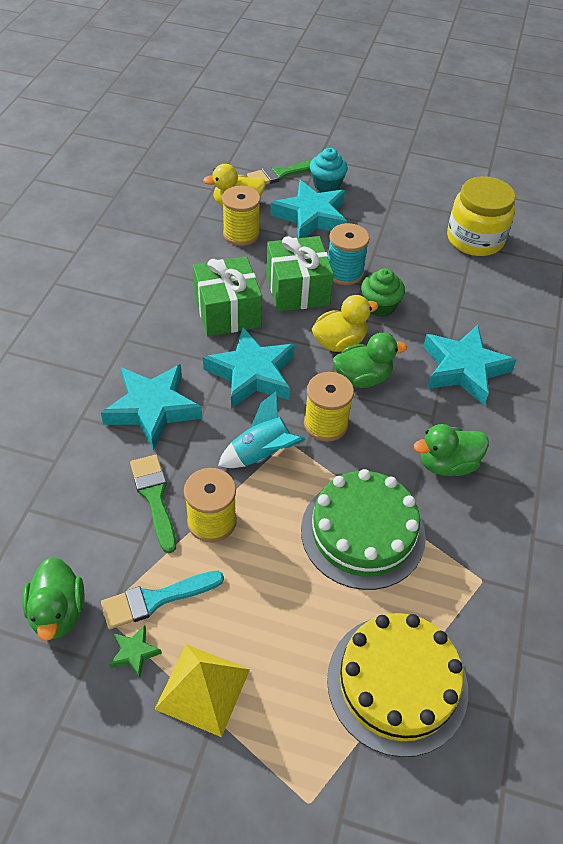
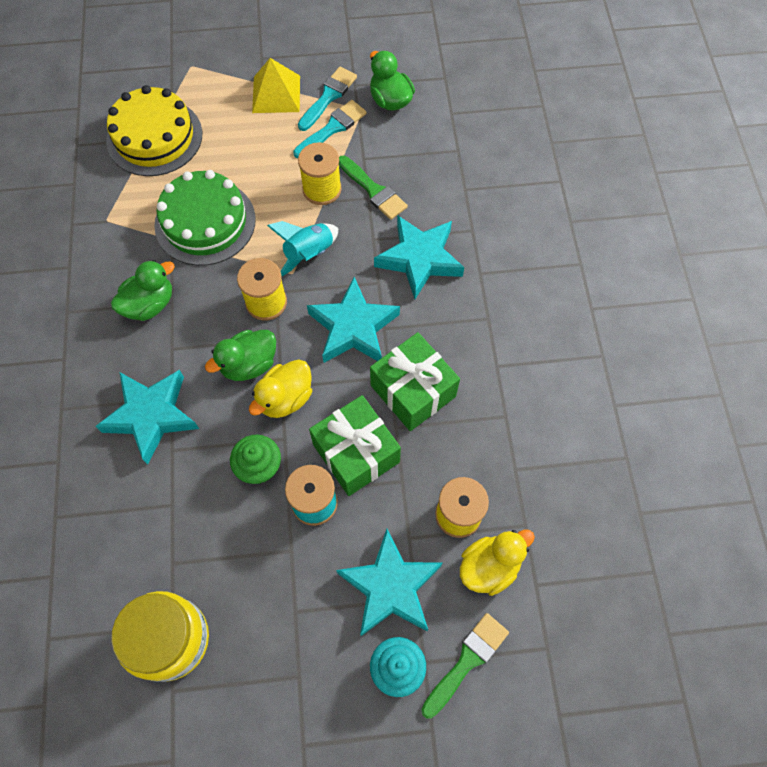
camera: 160 degrees right, 15 degrees up
green star [109,625,162,678] -> turquoise brush [298,67,357,131]

